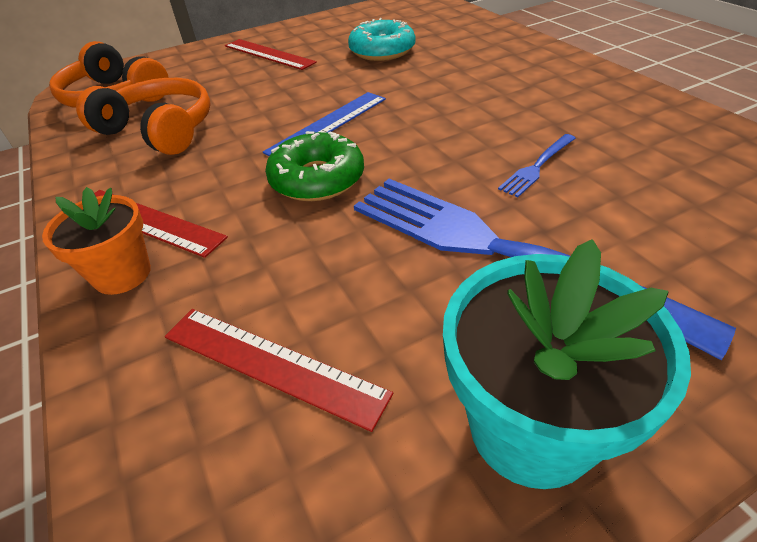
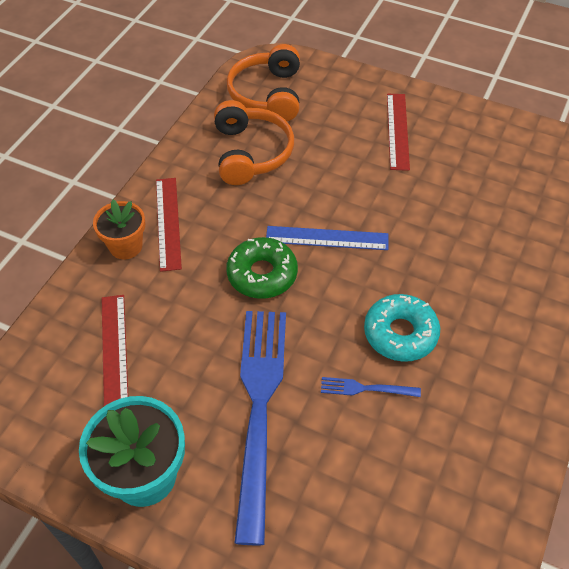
camera: 50 degrees right, 10 degrees up
turquoise donut [348,18,416,61] -> turquoise donut moved to [364,294,440,362]

